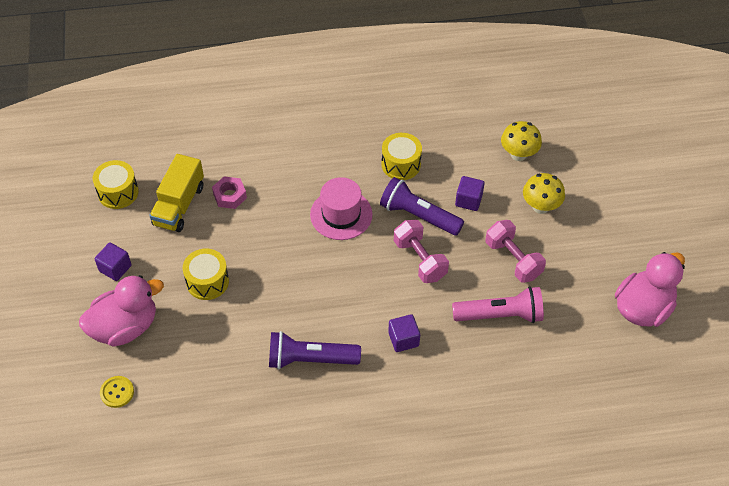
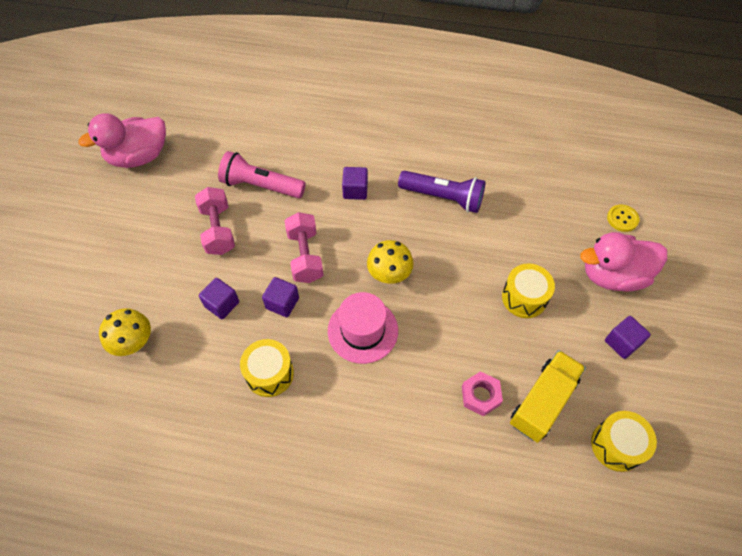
camera: 160 degrees left, 5 degrees up
purple flashlight [380,177,464,236] -> purple cube [262,277,299,317]
yellow mushroom [523,173,565,214] -> yellow mushroom moved to [367,240,414,284]

